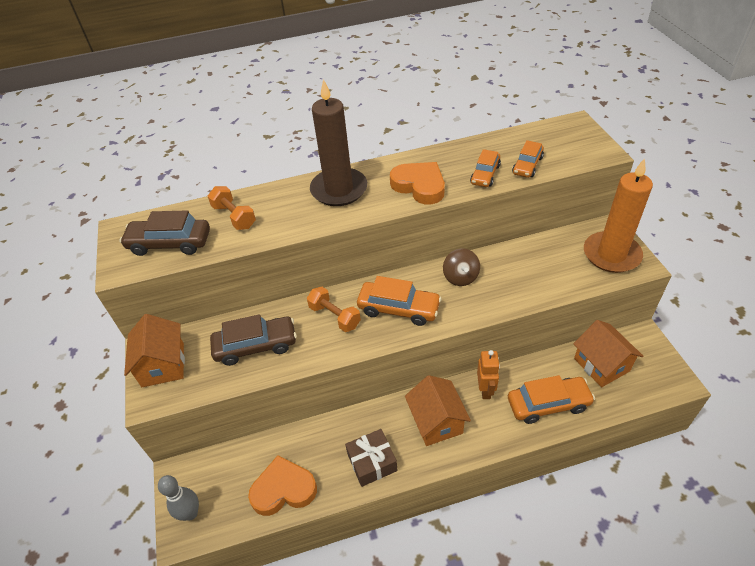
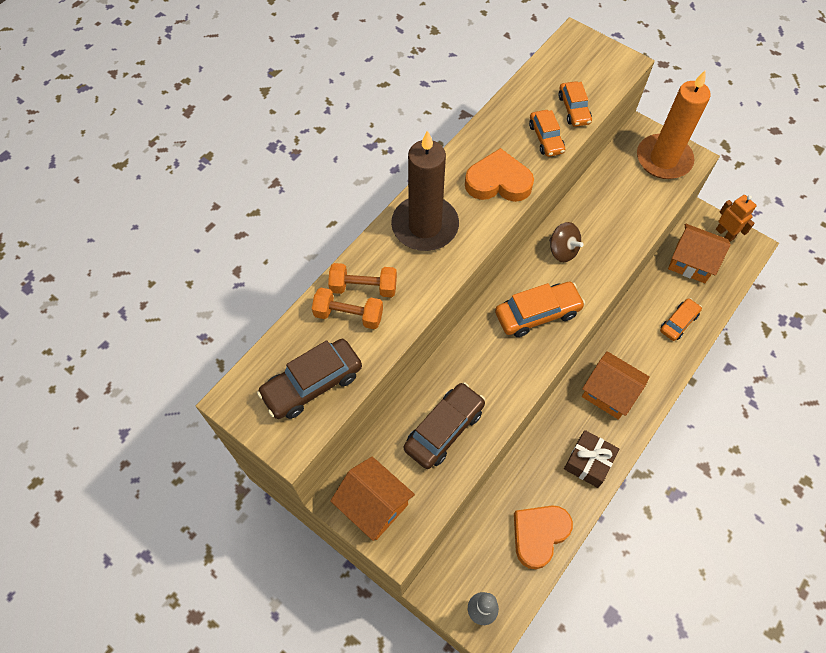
camera: 40 degrees left, 15 degrees up
orange dumbbell [307,287,361,332] -> orange dumbbell moved to [328,263,397,297]
orange robot [477,350,500,399] -> orange robot moved to [716,195,757,242]
orange car [508,375,595,424] -> orange car [660,298,702,341], size x0.64

